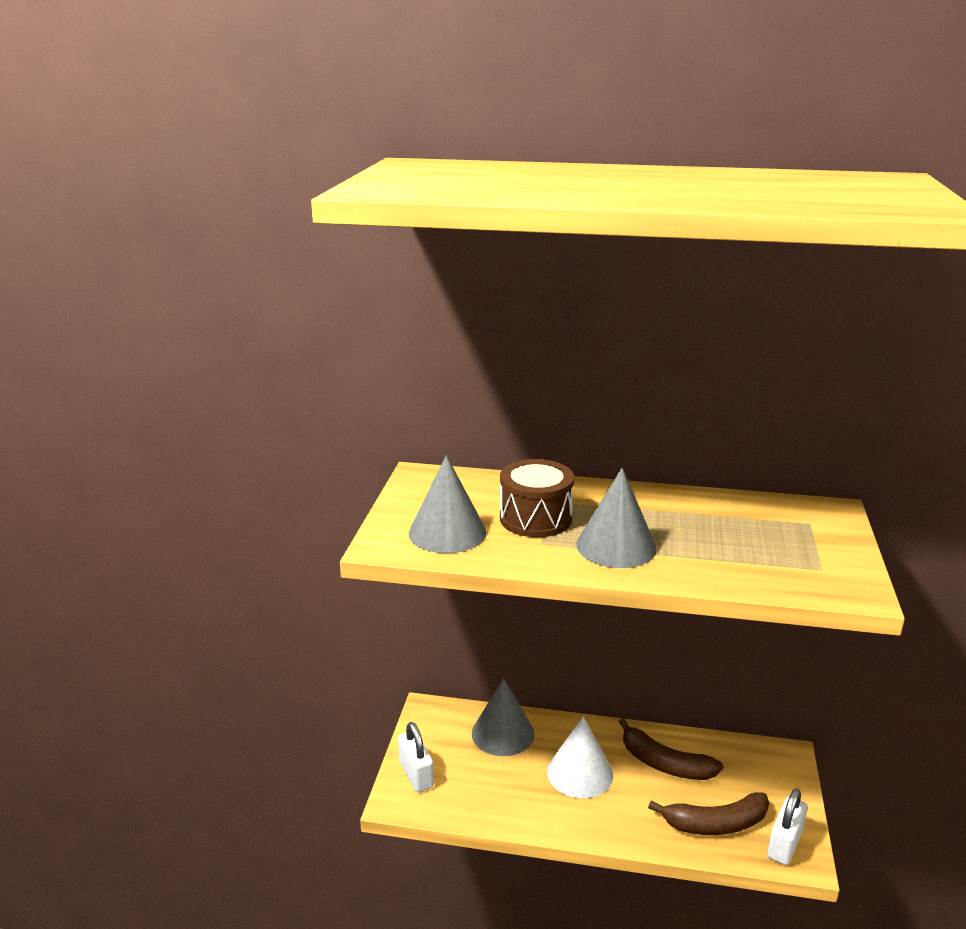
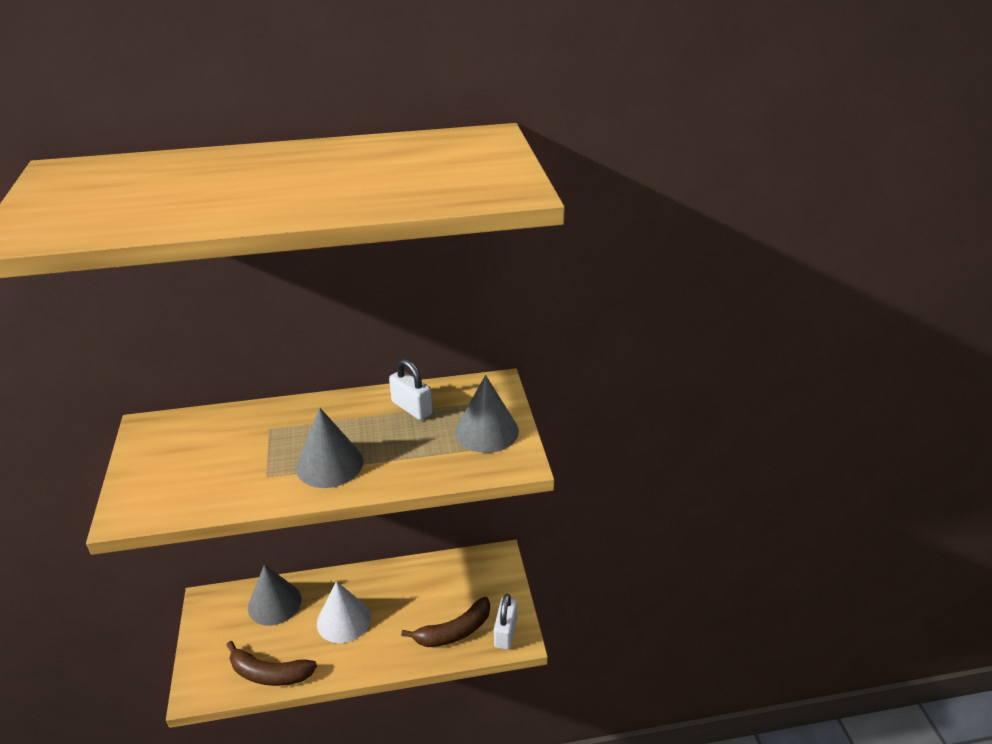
camera: 20 degrees left, 10 degrees up
white padlock [398,722,434,792] -> white padlock moved to [389,359,433,420]
grey cone [409,455,487,553] -> grey cone moved to [455,375,519,453]
brown drum [500,459,574,537] -> none
brown banana [619,718,723,780] -> brown banana moved to [227,641,317,686]

